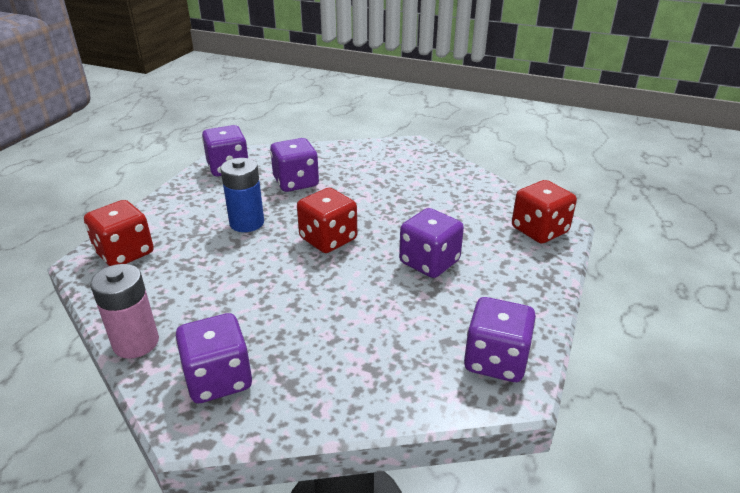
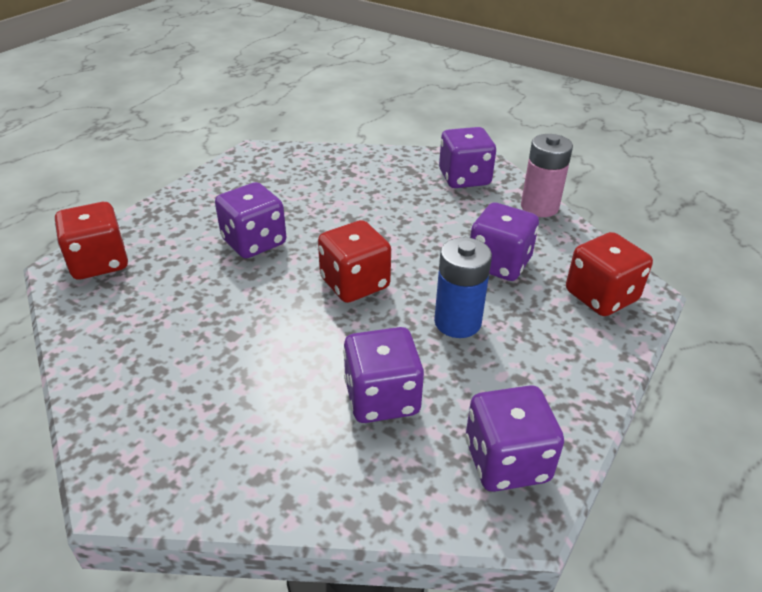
camera: 170 degrees left, 5 degrees up
purple dice [464,297,536,382] -> purple dice moved to [470,203,539,281]

